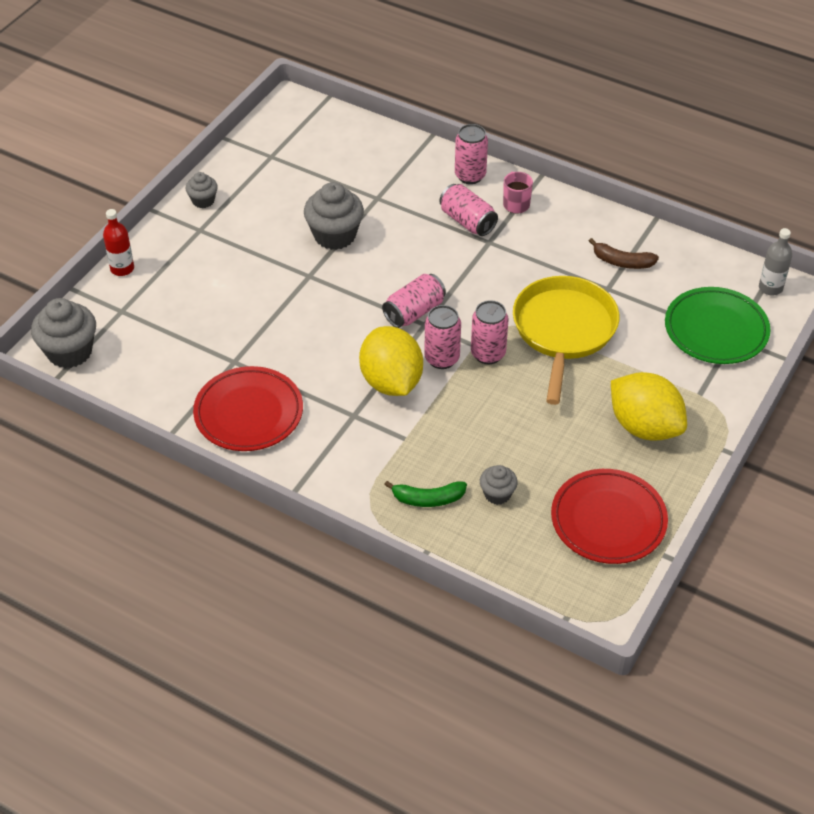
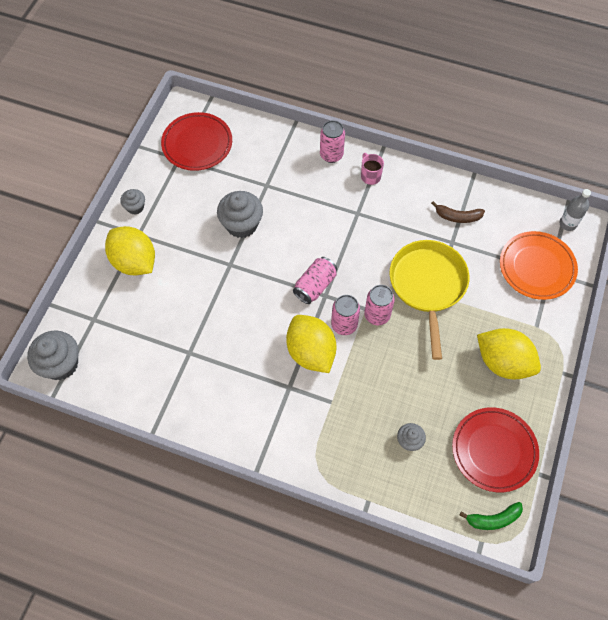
camera: 10 degrees left, 15 degrees up
red bottle [103,209,134,276] -> none
red plate [193,366,303,451] -> red plate moved to [161,112,232,171]
green banana [384,481,467,507] -> green banana moved to [460,502,523,530]
pink can [439,184,498,236] -> none
green plate [665,287,771,364] -> orange plate [500,231,578,300]
none -> yellow lemon [105,226,155,276]

